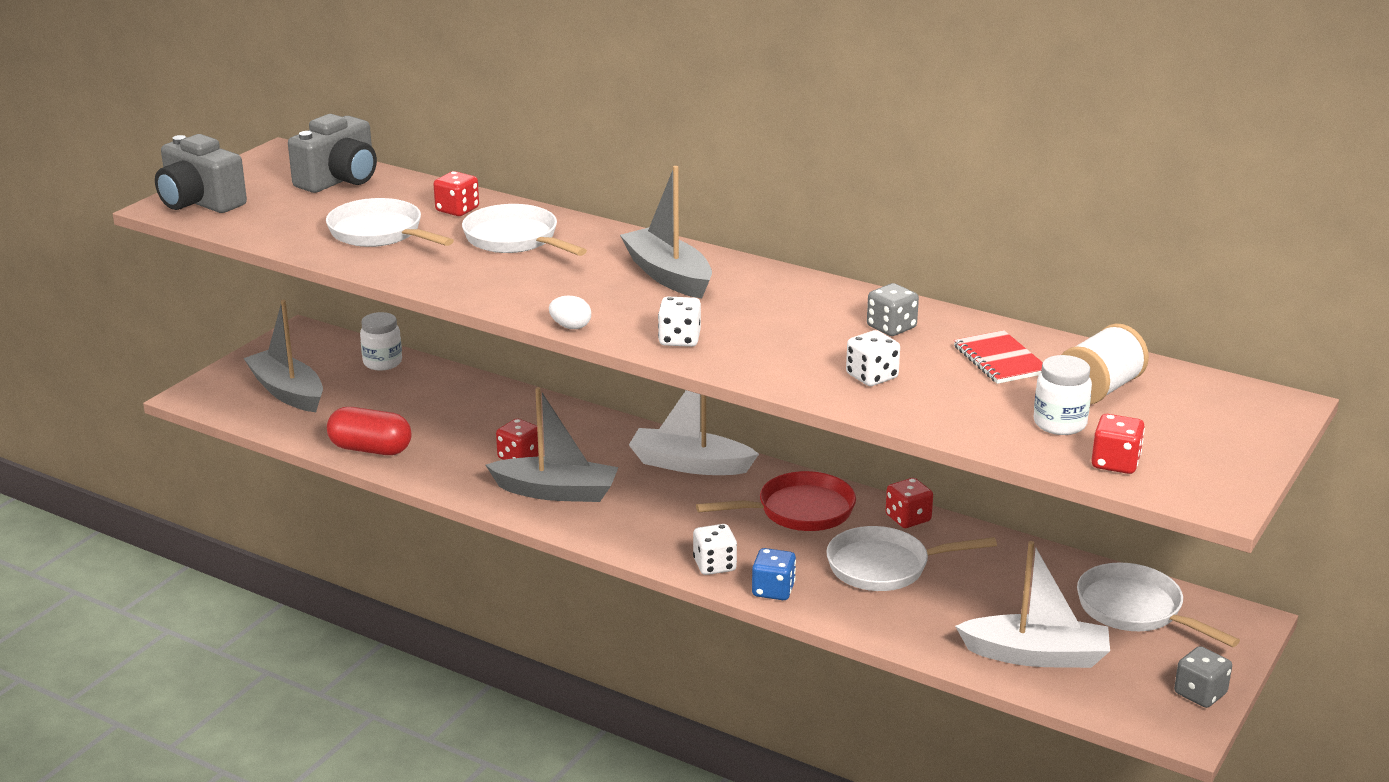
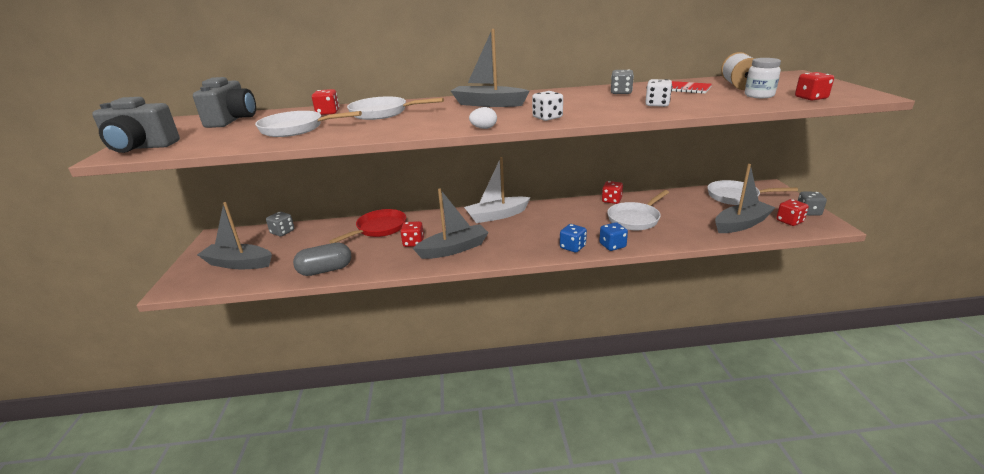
camera: 35 degrees left, 0 degrees up
red capsule [327,407,411,455] -> grey capsule [293,242,351,276]
white jar [360,312,402,371] -> grey dice [266,211,294,236]
white dice [693,524,737,575] -> blue dice [560,224,587,253]
red pan [696,471,856,531] -> red pan moved to [329,209,406,243]
white boat [955,541,1110,668] -> grey boat [715,164,776,233]
none -> red dice [776,199,809,226]

